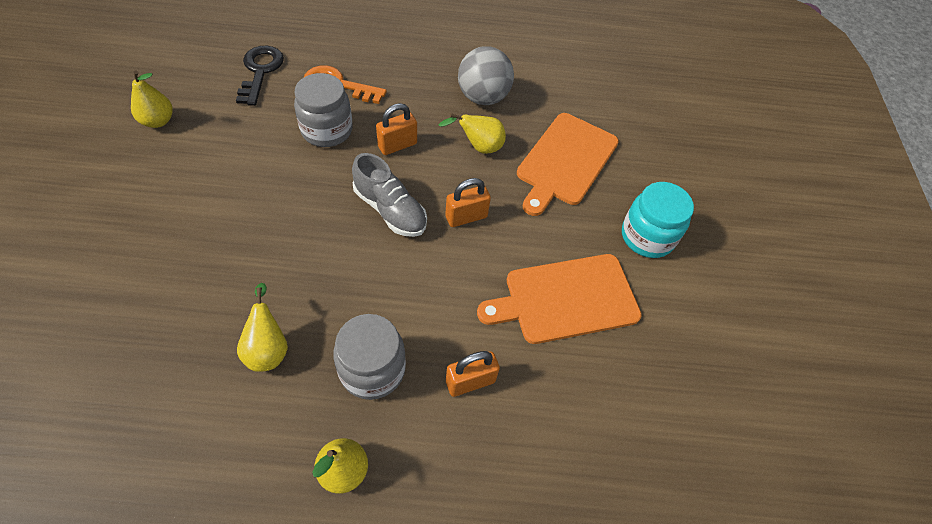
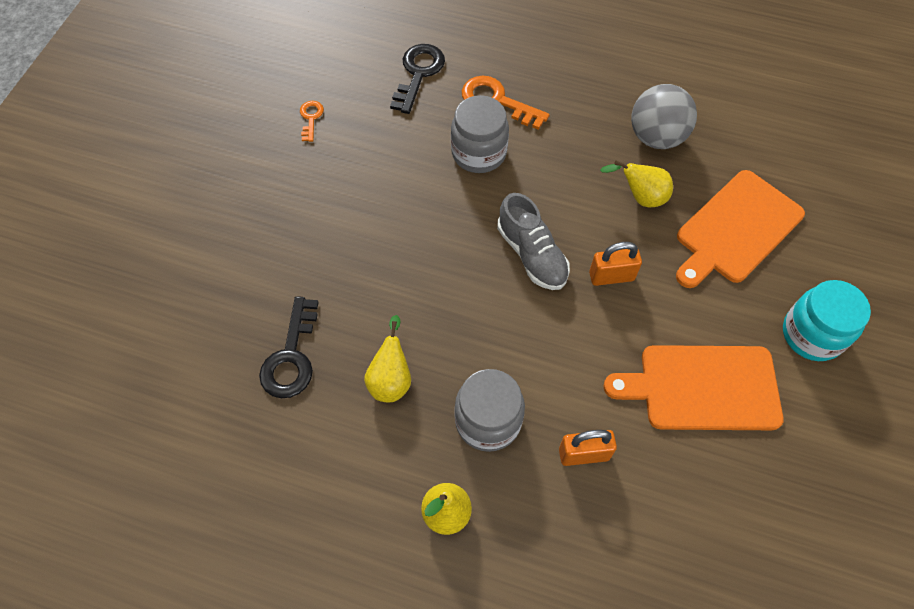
camera: 20 degrees right, 5 degrees up
yellow pear [131,71,173,128] -> orange key [300,101,324,142]
orange padlock [376,103,417,155] -> none
none -> black key [259,296,319,398]

